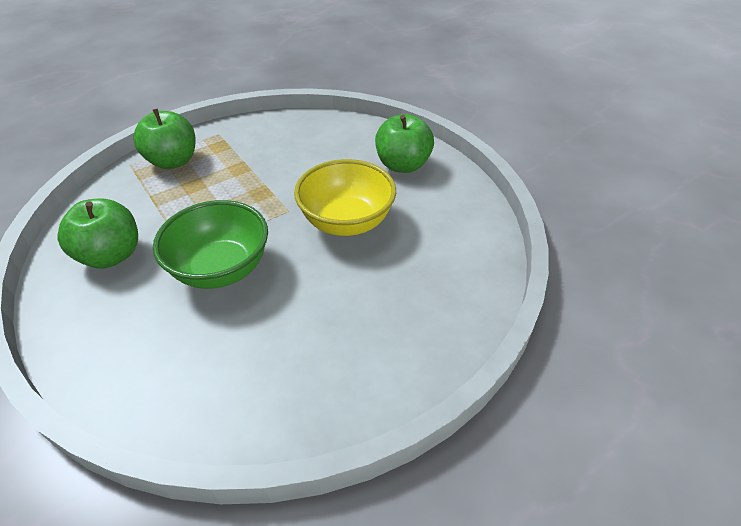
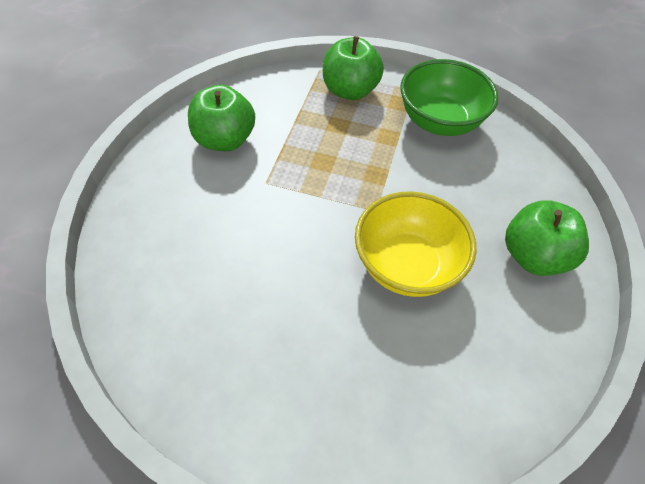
camera: 50 degrees right, 10 degrees up
green bowl [153,200,268,289] -> green bowl moved to [400,59,498,136]

